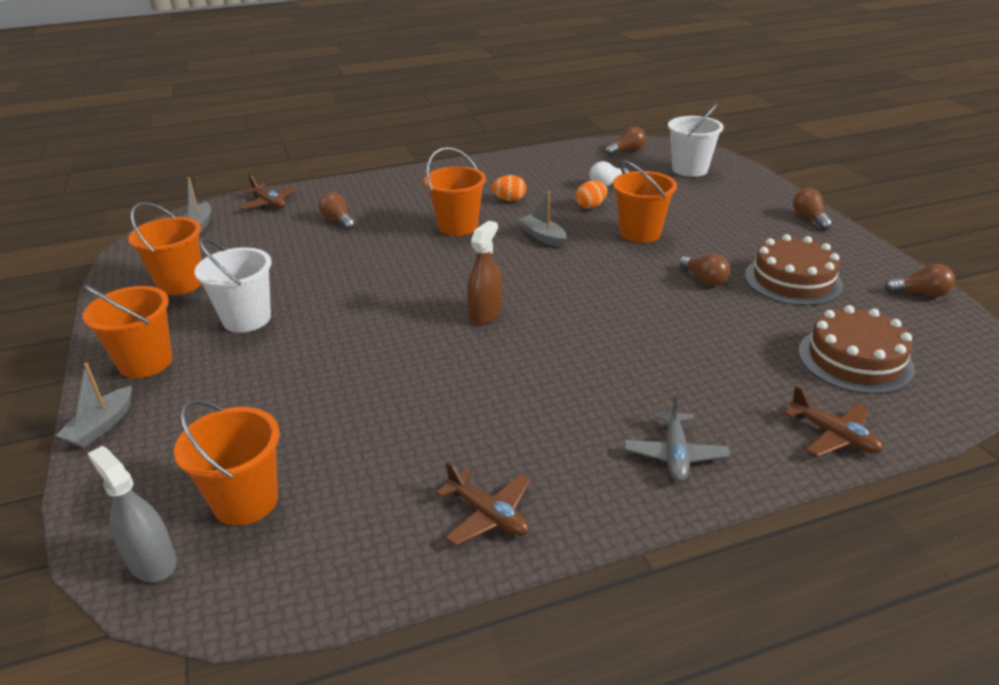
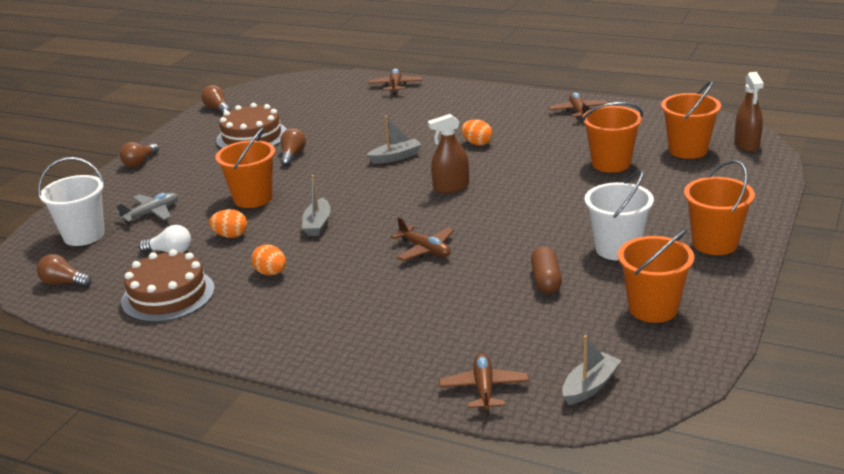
camera: 135 degrees left, 5 degrees down
grey boat [55,363,132,448] -> grey boat moved to [367,116,422,164]
grey spray bottle [88,446,177,582] -> brown spray bottle [734,72,764,152]
brown light bulb [319,192,355,230] -> none
orange bucket [424,147,486,236] -> orange bucket moved to [582,102,643,173]
grey plane [624,395,730,482] -> grey plane moved to [116,193,178,224]
brown cake [798,305,915,394] -> brown cake moved to [121,249,215,322]
none -> brown plane [391,217,454,261]
none -> orange egg [461,119,493,146]
none -> brown capsule [531,246,562,294]

